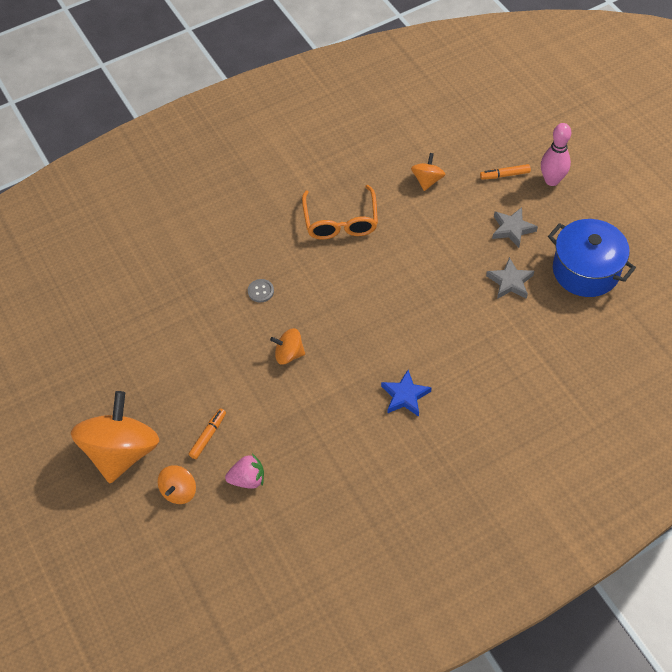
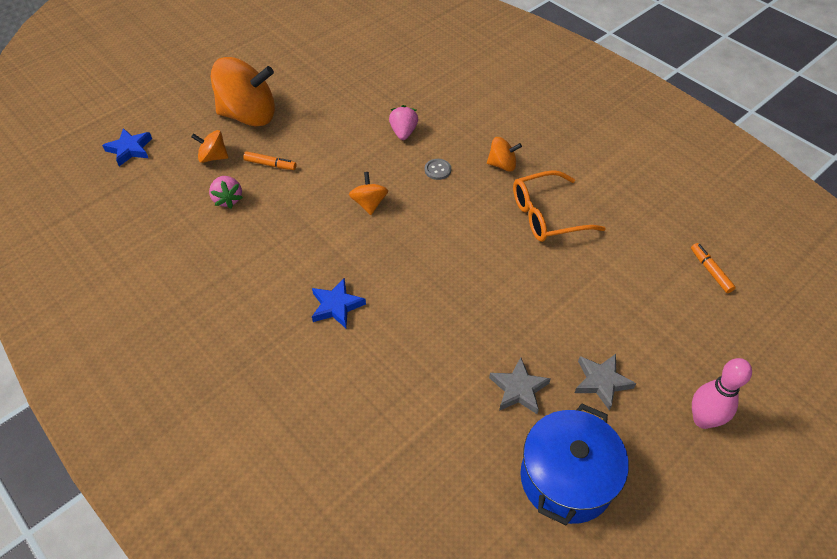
camera: 75 degrees right, 5 degrees down
orange spinning top [411,153,445,191] -> orange spinning top moved to [487,137,522,172]
orange marker [480,164,531,180] -> orange marker moved to [691,243,736,293]
none -> blue star [102,128,152,166]
none -> pink strawberry [389,105,418,140]

